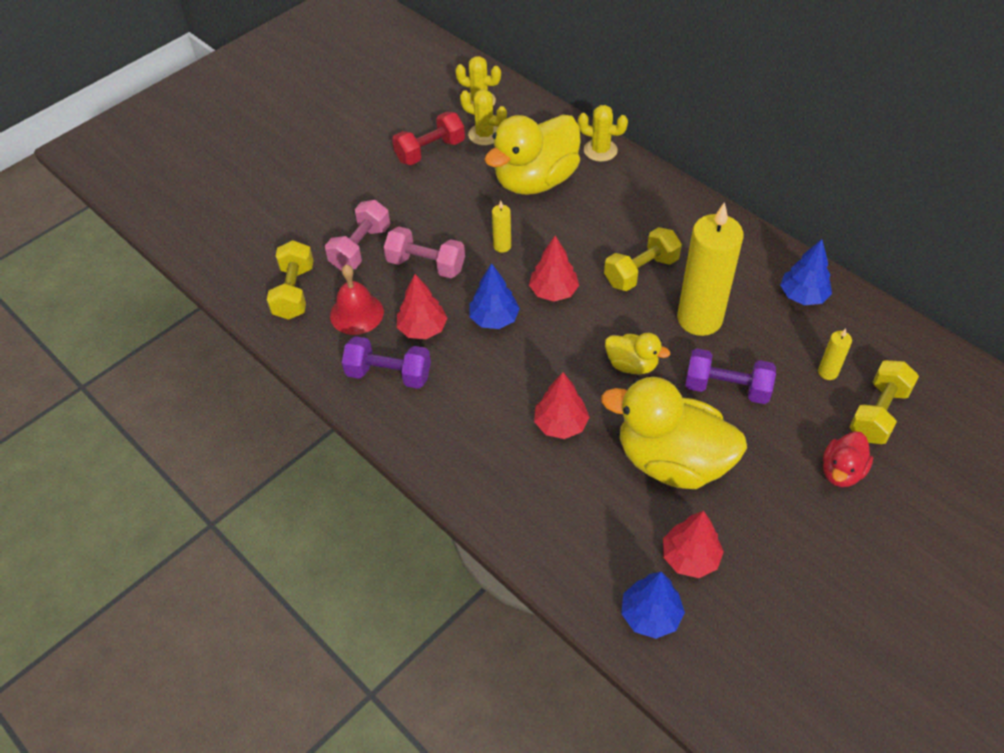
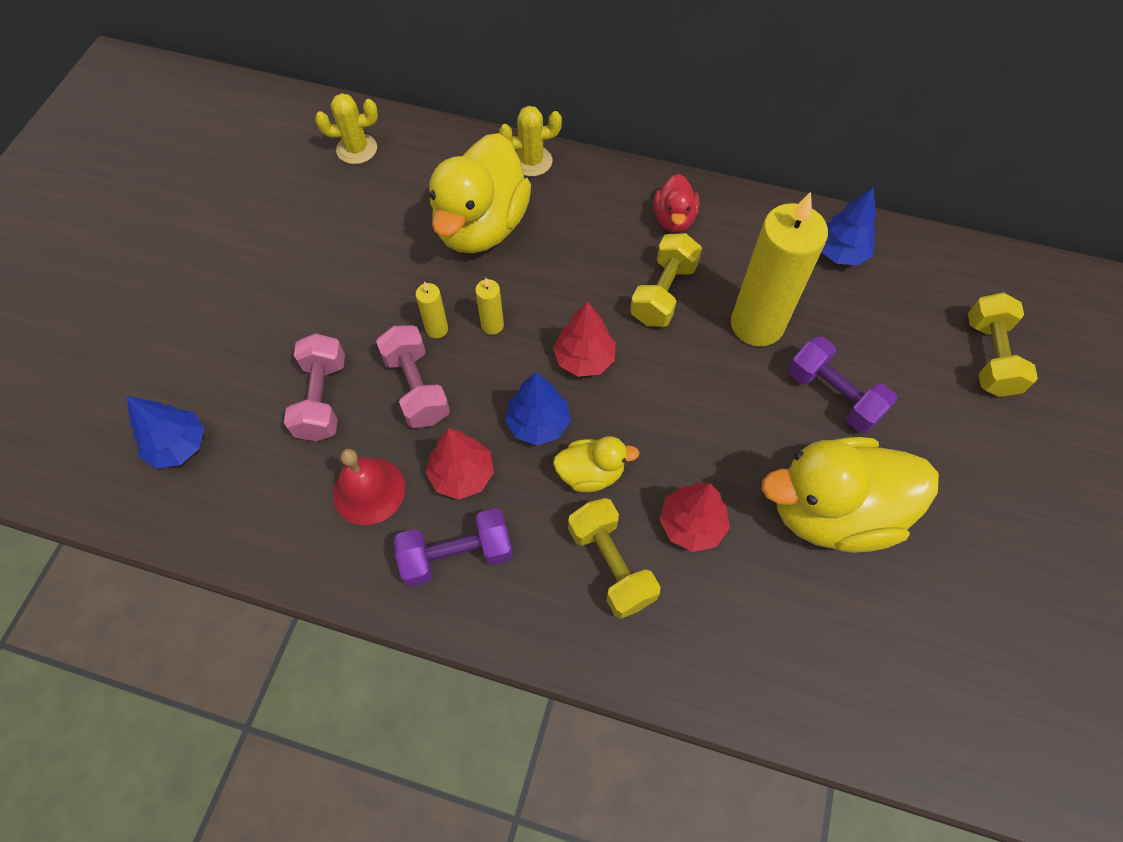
camera: 30 degrees left, 10 degrees up
yellow dumbbell [267,240,314,320] -> yellow dumbbell moved to [568,498,661,619]
pink dumbbell [384,227,465,278] -> pink dumbbell turned 75 degrees clockwise [376,325,450,428]
red dumbbell [392,112,465,165] -> none
yellow cactus [460,89,507,145] -> none
yellow duck [605,333,670,374] -> yellow duck moved to [553,436,640,492]
blue tree [621,572,685,639] -> blue tree moved to [127,396,204,469]
red tree [663,511,724,578] -> none
purple dumbbell [685,348,776,404] -> purple dumbbell turned 60 degrees clockwise [788,337,897,433]
yellow candle [818,328,852,380] -> yellow candle moved to [415,281,448,338]
red duck [823,431,873,487] -> red duck moved to [654,174,699,233]

